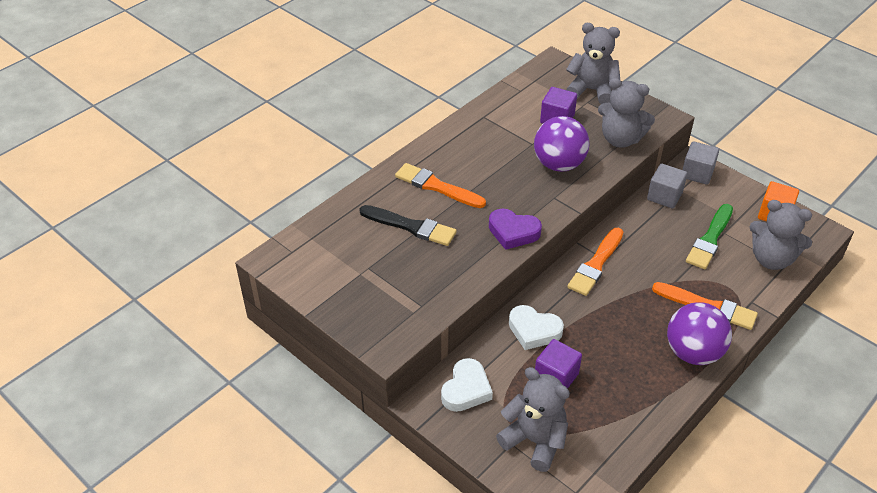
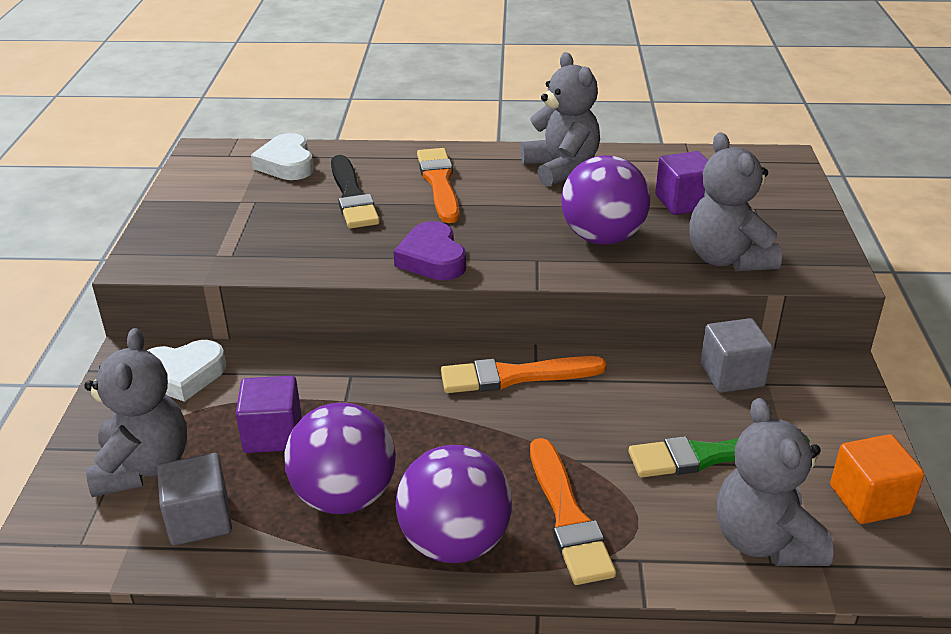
camera: 50 degrees right, 10 degrees down
white heart [509,305,564,350] -> white heart moved to [251,133,314,180]
grey teddy bear [566,23,620,104] -> grey teddy bear moved to [521,52,600,187]
grey cube [683,141,719,185] -> grey cube moved to [157,453,232,545]
none -> purple ball [284,403,396,514]

